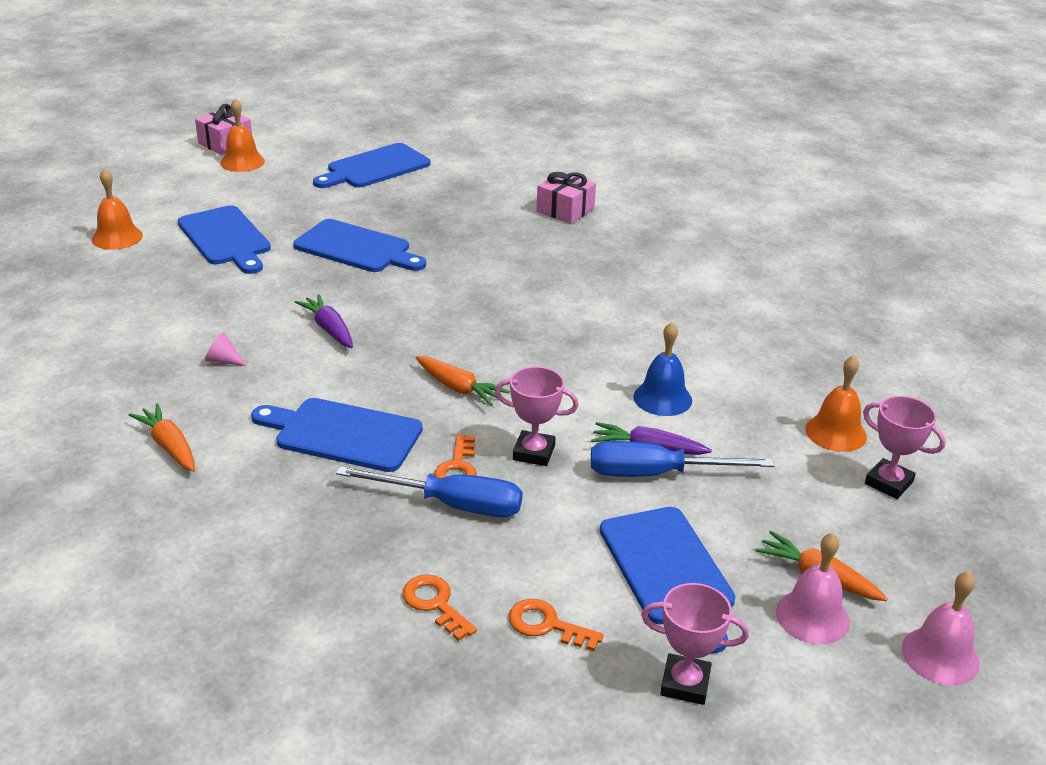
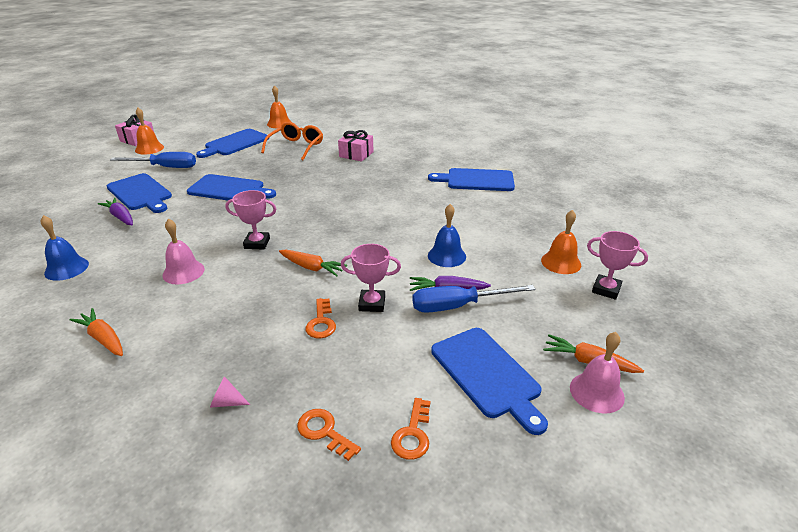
camera: 10 degrees left, 0 degrees up
orange bell [92,168,143,250] -> orange bell moved to [267,85,291,128]
pink cone [205,332,246,366] -> pink cone moved to [210,376,250,408]
blue cutting board [251,398,423,472] -> blue cutting board moved to [428,168,515,191]
purple carrot [295,294,353,348] -> purple carrot moved to [98,198,133,225]
blue screwdriver [336,466,522,517] -> blue screwdriver moved to [110,152,196,168]
orange key [508,599,604,651] -> orange key turned 90 degrees counterclockwise [391,398,430,460]
pink trophy [641,583,749,705] -> pink trophy moved to [225,190,276,249]
pink bell [902,571,980,686] -> pink bell moved to [163,219,205,284]
none -> blue bell [41,215,89,281]
none -> orange glasses [261,122,323,160]

